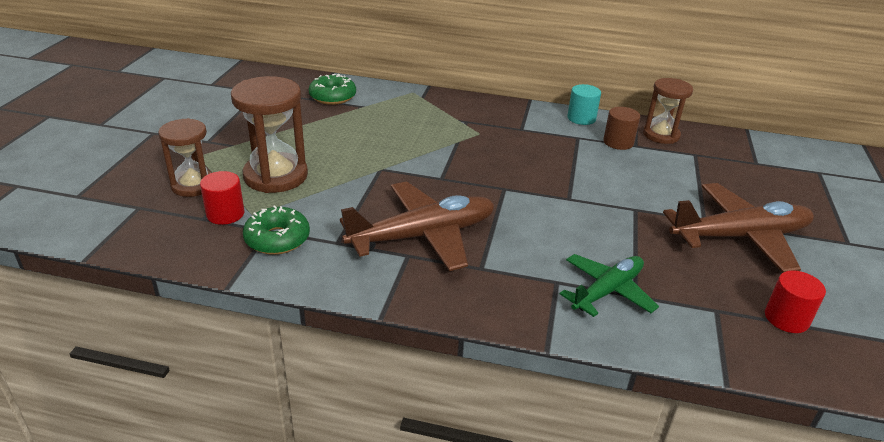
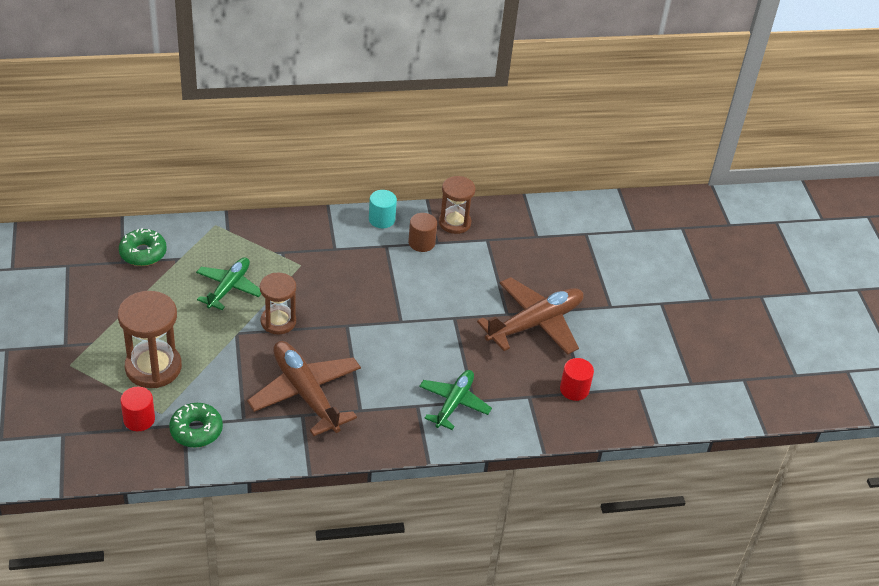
camera: 25 degrees left, 10 degrees up
brown hourglass [158,118,212,197] -> brown hourglass moved to [260,273,296,334]
brown plane [340,181,495,271] -> brown plane turned 75 degrees counterclockwise [247,341,361,436]
none -> green plane [196,257,261,310]

